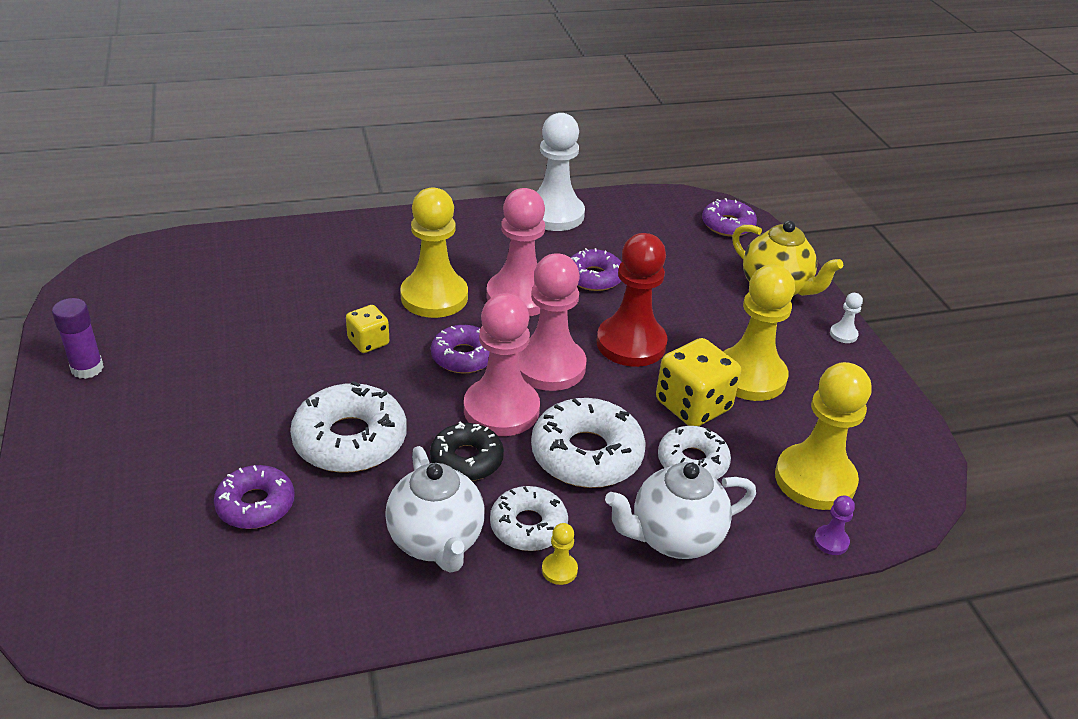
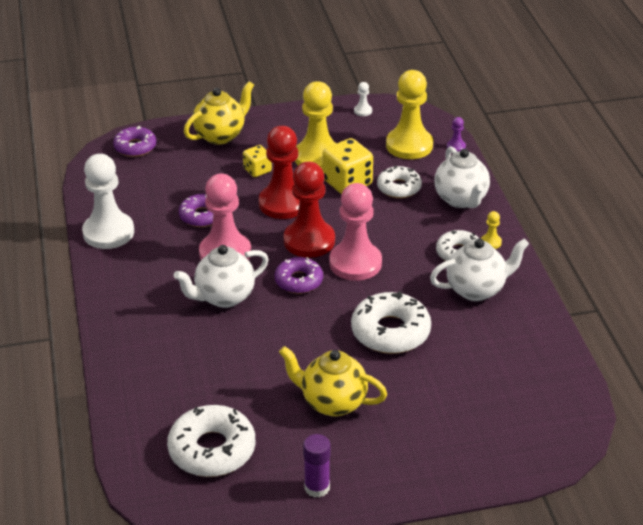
camera: 85 degrees left, 0 degrees up
purple donut [214,465,295,529] -> none
yellow dice [346,305,389,353] -> yellow dice moved to [243,145,272,177]
yellow pawn [400,188,468,318] -> white teapot [174,245,269,308]
black donut [430,422,504,481] -> none
pink pawn [518,253,586,391] -> red pawn [284,162,335,258]
white donut [531,398,646,488] -> white donut moved to [167,405,256,477]
white pawn [830,293,863,343] -> white pawn moved to [354,82,372,116]
none -> yellow teapot [279,346,387,417]

